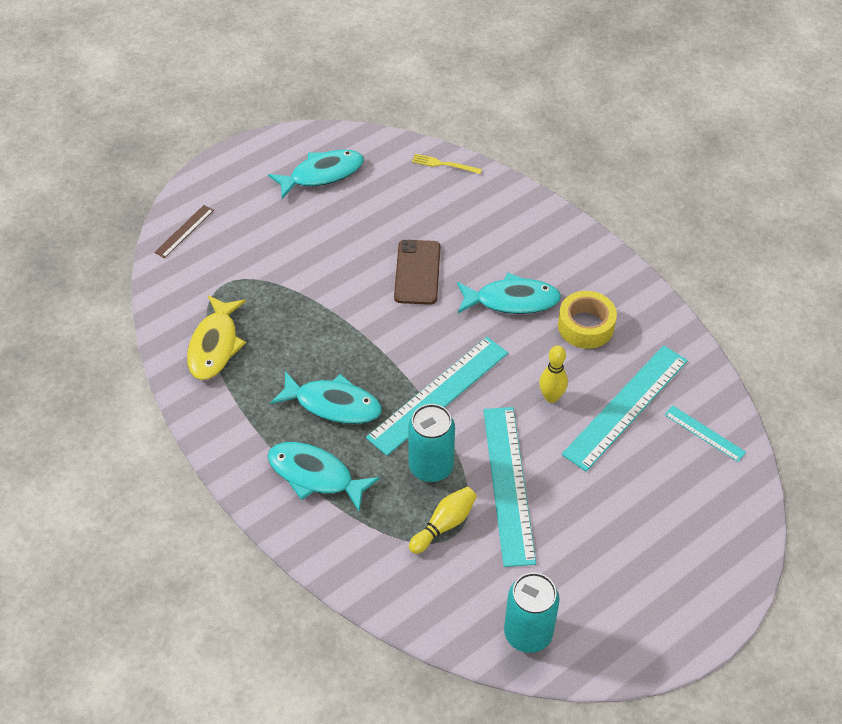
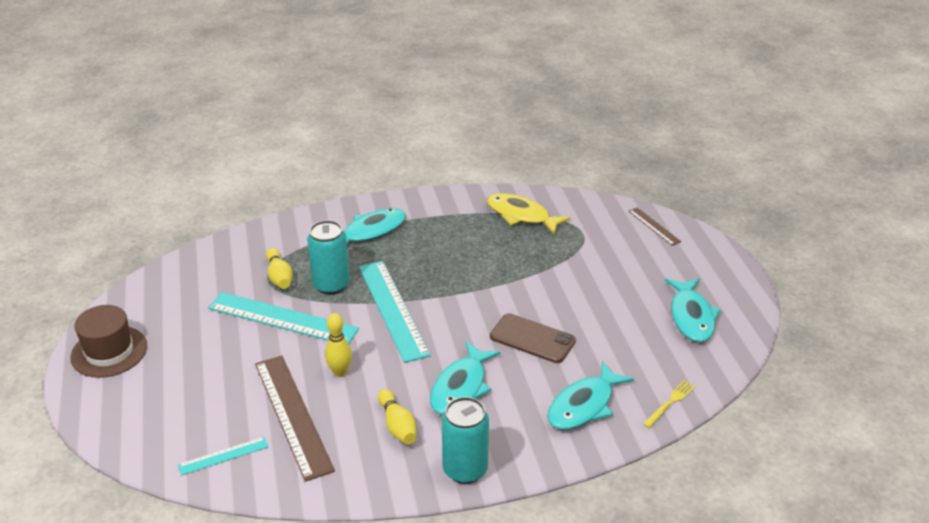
camera: 115 degrees right, 15 degrees down
turquoise fish [270,371,382,424] -> turquoise fish moved to [547,361,634,430]
turquoise can [504,572,560,653] -> turquoise can moved to [442,397,489,484]
yellow tape [558,291,617,349] -> yellow bowling pin [378,389,417,445]
turquoise ruler [562,345,688,472] -> brown ruler [255,355,335,482]
none -> brown hat [71,305,147,378]

